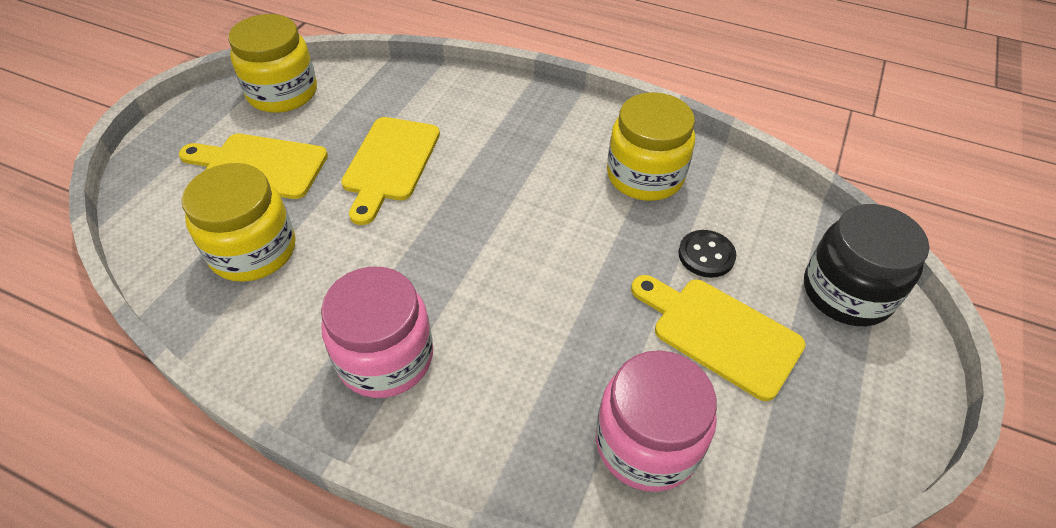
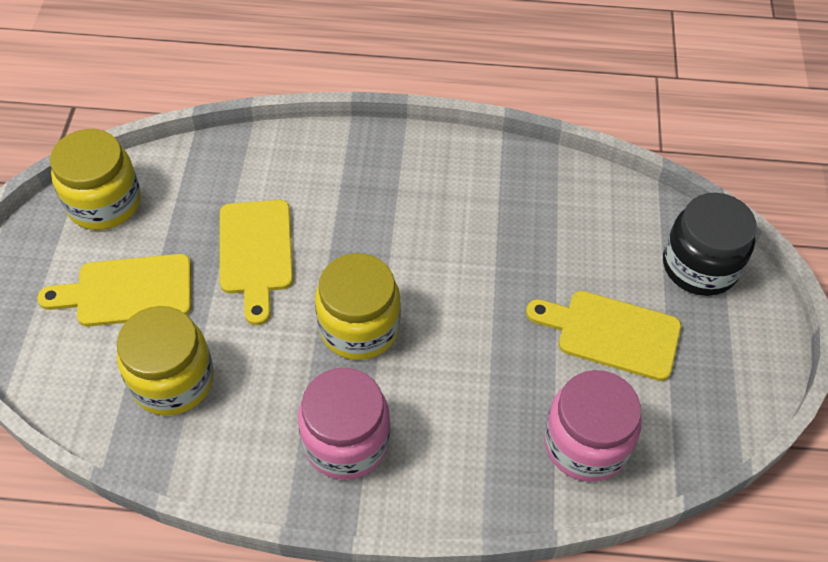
camera: 20 degrees left, 5 degrees up
yellow jar [607,92,695,201] -> yellow jar moved to [315,253,401,360]
black button [679,230,736,278] -> none

